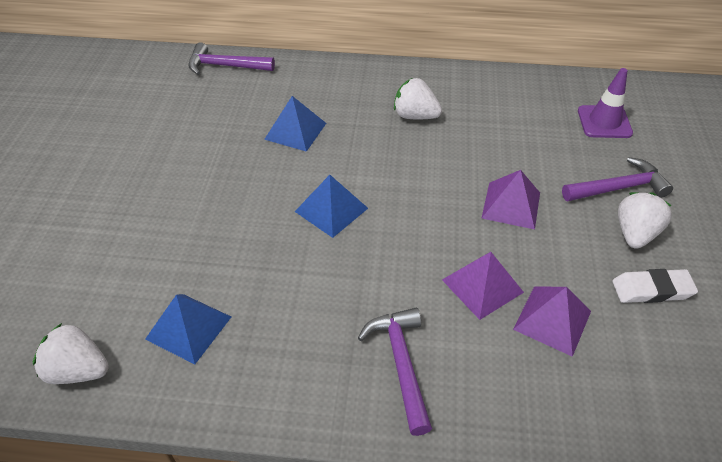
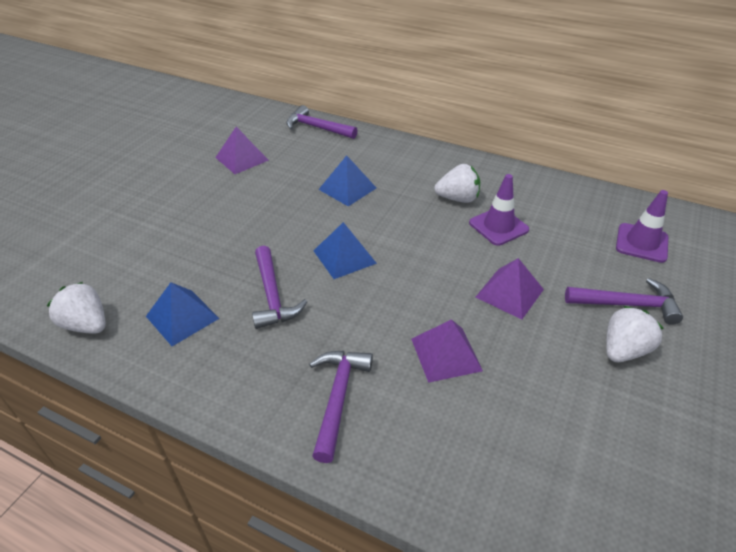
camera: 20 degrees right, 5 degrees down
white strawberry [394,78,442,120] -> white strawberry turned 135 degrees clockwise [434,164,480,203]
purple pyramid [513,287,591,357] -> purple pyramid moved to [215,127,269,174]
white eraser [612,269,698,303] -> none
none -> purple hammer [252,246,307,329]
none -> purple traffic cone [469,174,529,246]

